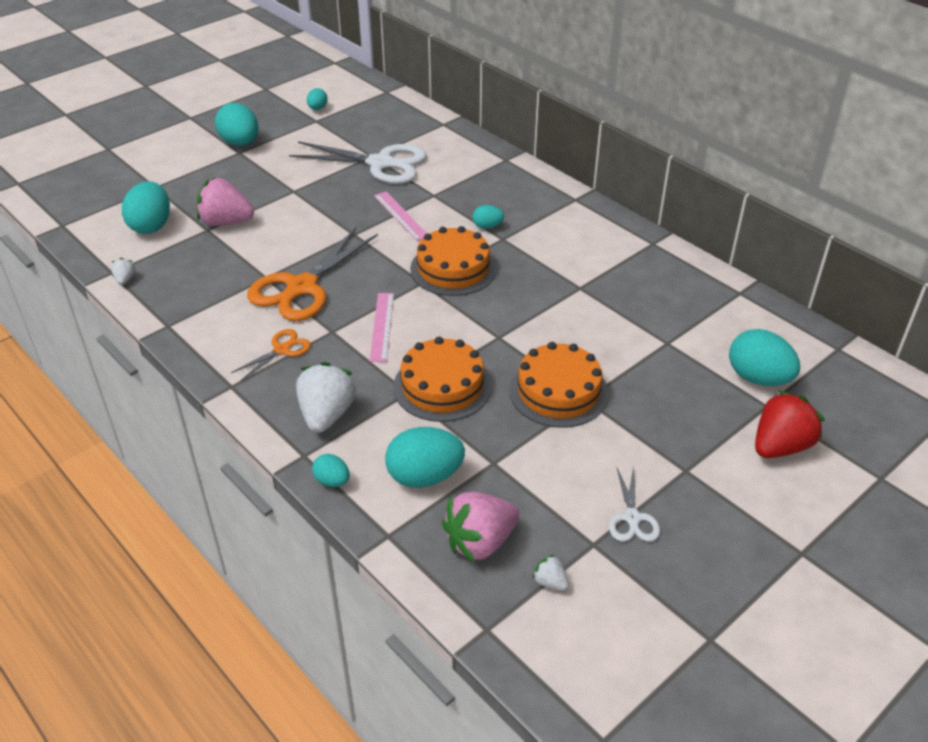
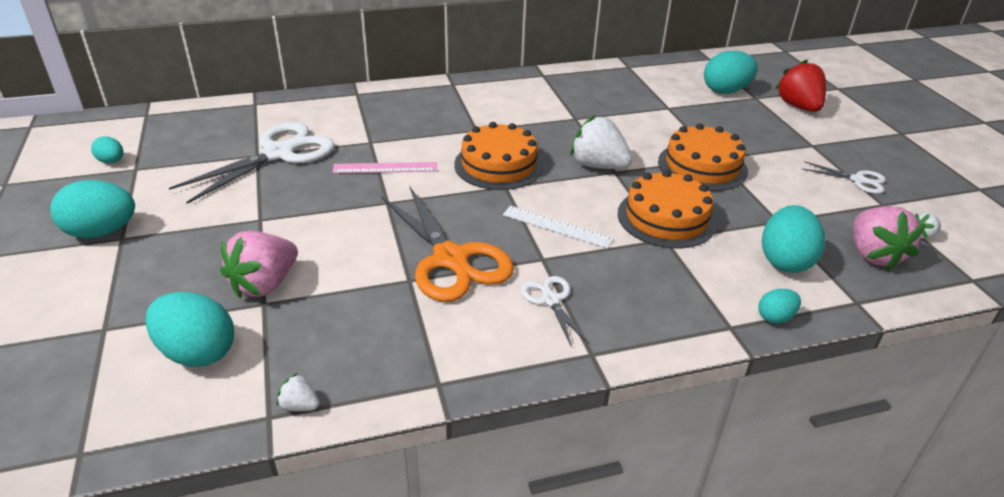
camera: 65 degrees left, 5 degrees down
orange scissors [231,329,311,381] -> white scissors [521,276,589,348]
white strawberry [296,362,356,433] -> white strawberry moved to [570,115,633,169]
pink ruler [369,293,394,362] -> white ruler [503,206,614,249]
turquoise egg [472,205,504,229] -> none

